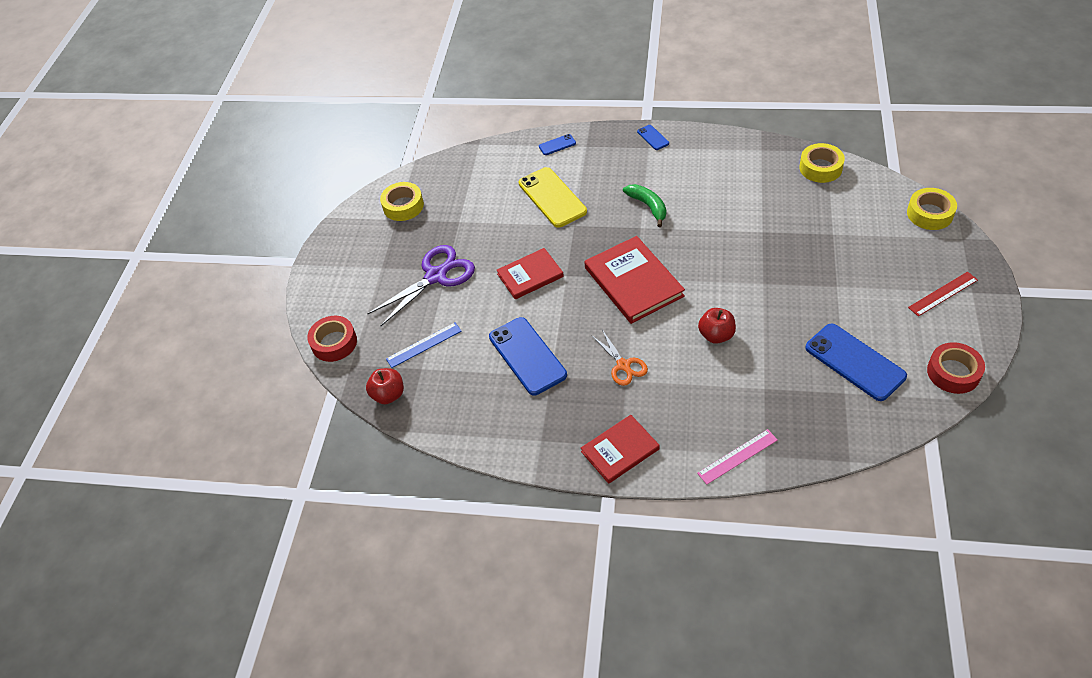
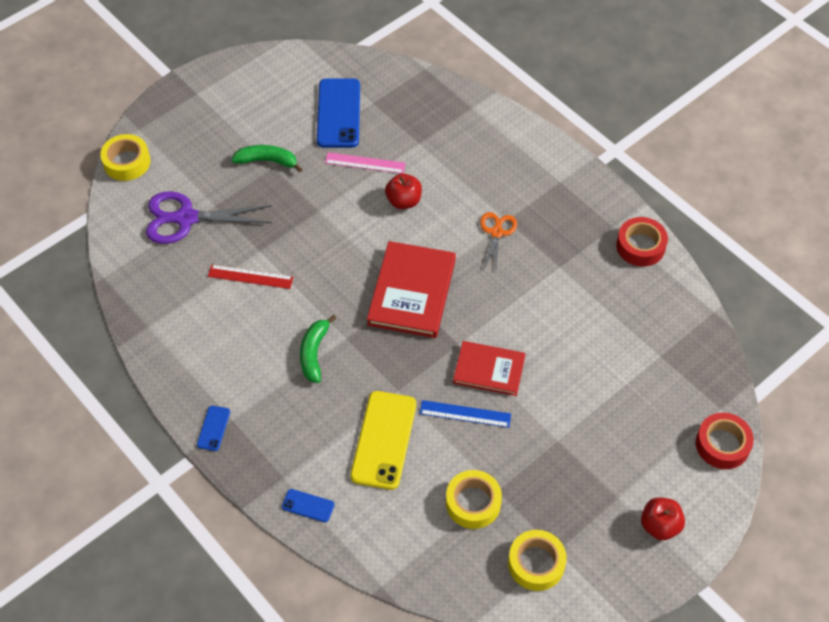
camera: 145 degrees left, 5 degrees up
red apple [366,368,404,404] -> red apple moved to [641,498,685,540]
purple scissors [367,245,475,326] -> purple scissors moved to [146,191,272,244]
blue ruler [386,323,462,368] -> blue ruler moved to [420,400,511,428]
blue phone [489,317,567,395] -> none
red book [581,415,659,484] -> none
pink ruler [697,429,778,485] -> pink ruler moved to [325,152,406,174]
yellow tape [799,143,845,183] -> yellow tape moved to [446,470,502,529]
red ruler [908,271,978,316] -> red ruler moved to [208,265,293,289]
red tape [927,342,985,394] -> red tape moved to [616,217,668,267]
none -> green banana [231,145,302,172]

